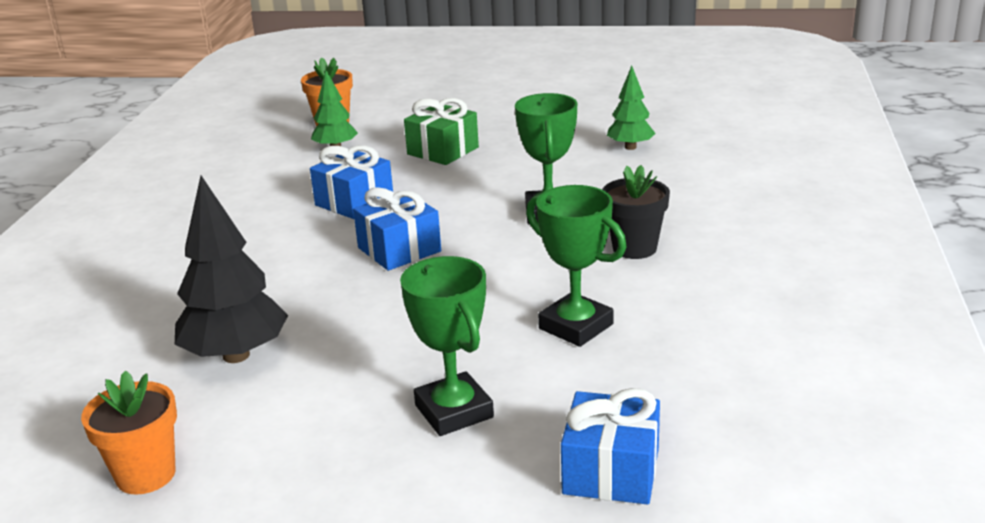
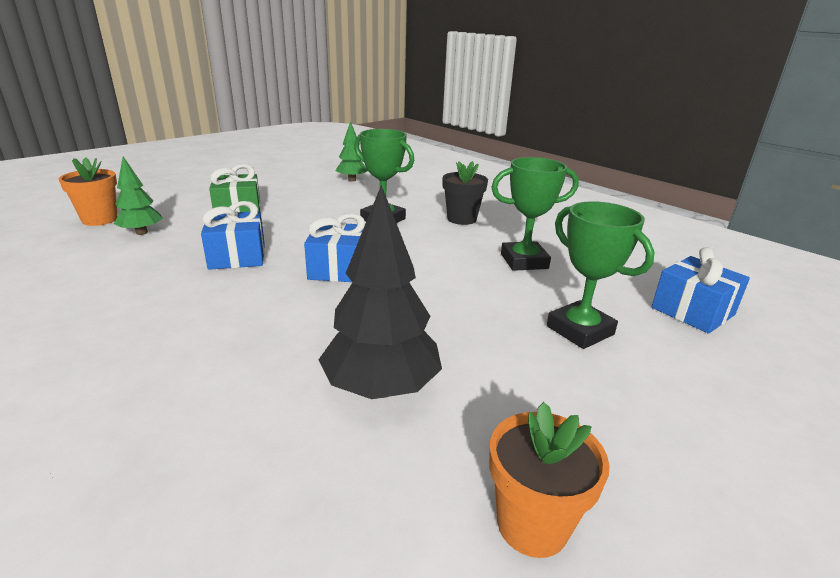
camera: 55 degrees left, 0 degrees up
green trophy [400,256,494,436] -> green trophy turned 45 degrees clockwise [547,201,655,349]

